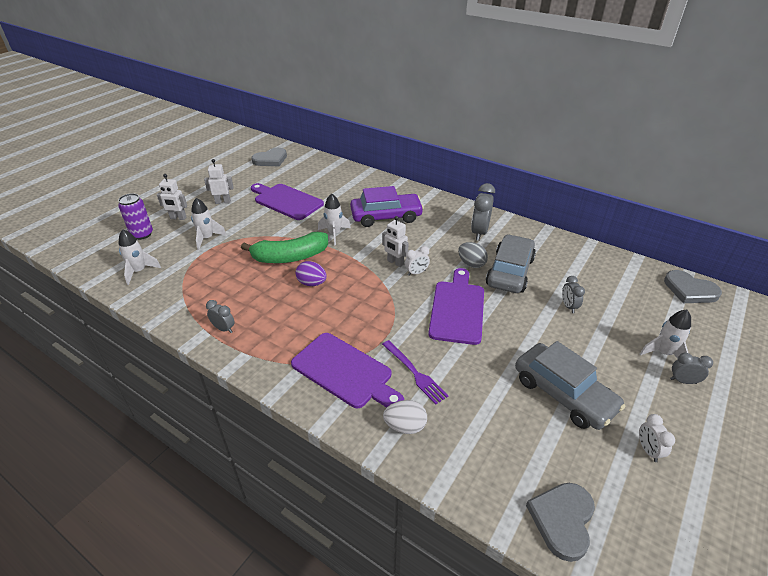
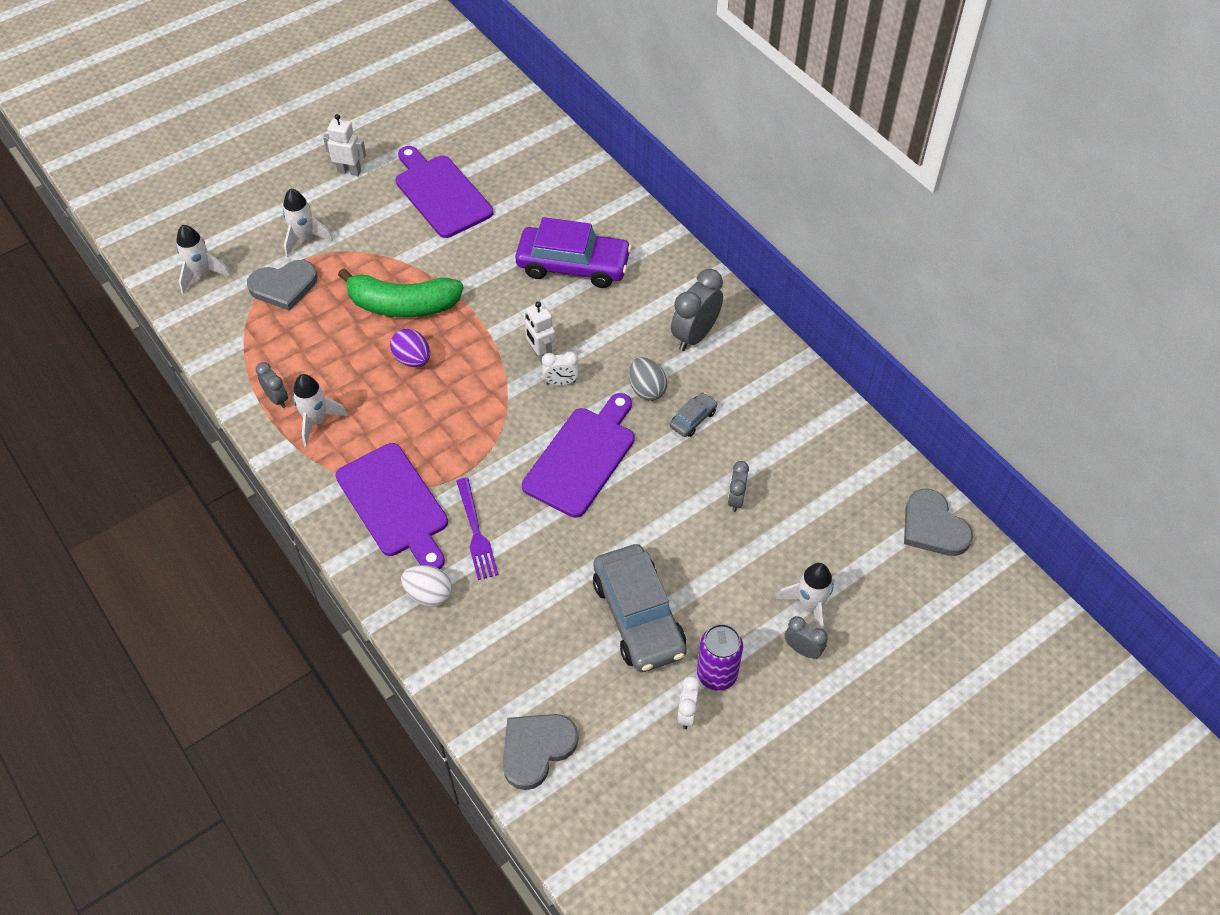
camera: 20 degrees right, 15 degrees up
purple can [118,193,153,240] -> purple can moved to [697,624,743,691]
white robot [157,174,187,220] -> none
grey heart [251,147,287,166] -> grey heart moved to [247,260,317,311]
white rocket [318,193,351,245] -> white rocket moved to [293,374,348,447]
grey car [486,234,536,293] -> grey car [670,392,717,437], size x0.44

